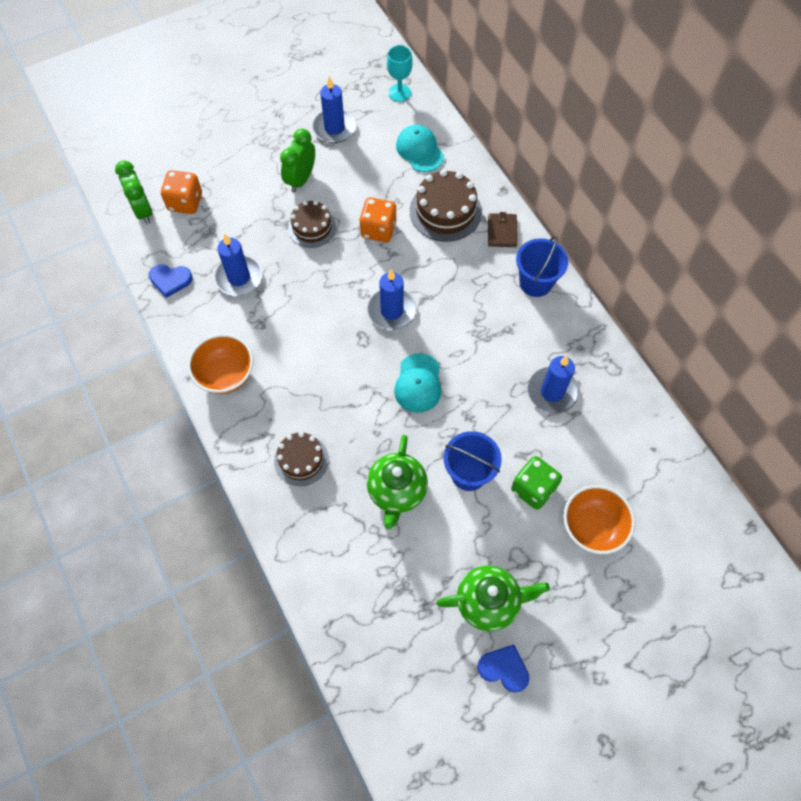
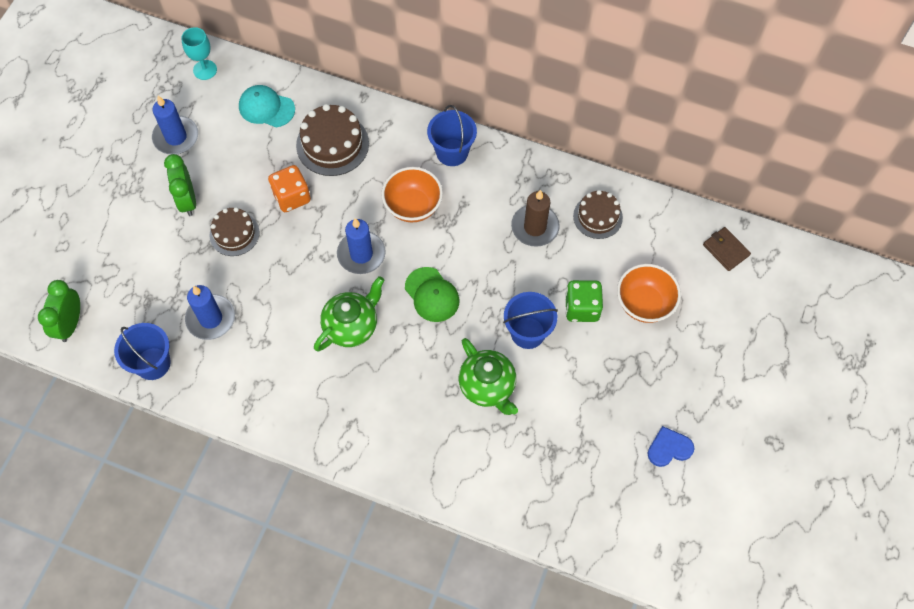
camera: 40 degrees left, 0 degrees up
green clock [115,160,153,224] -> green clock turned 105 degrees counterclockwise [38,280,80,342]
blue heart [149,264,193,298] -> blue bucket [114,323,171,380]
orange dice [161,170,202,214] -> none
orange bowl [187,334,254,394] -> orange bowl moved to [381,167,443,222]
brown cake [274,432,329,486] -> brown cake moved to [573,190,623,239]
turquoise cap [394,353,441,413] -> green cap [405,267,460,322]
green teapot [437,565,550,631] -> green teapot moved to [314,276,384,351]
brown wallet [488,212,517,247] -> brown wallet moved to [703,227,751,271]
blue candle [528,356,579,413] -> brown candle [511,190,560,247]

